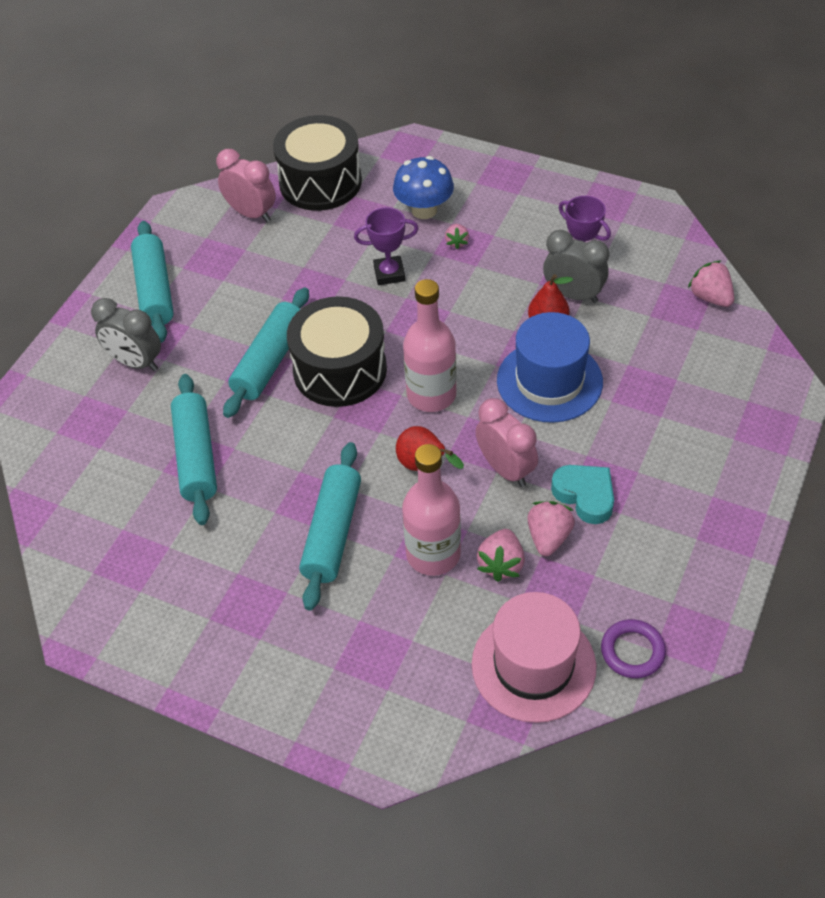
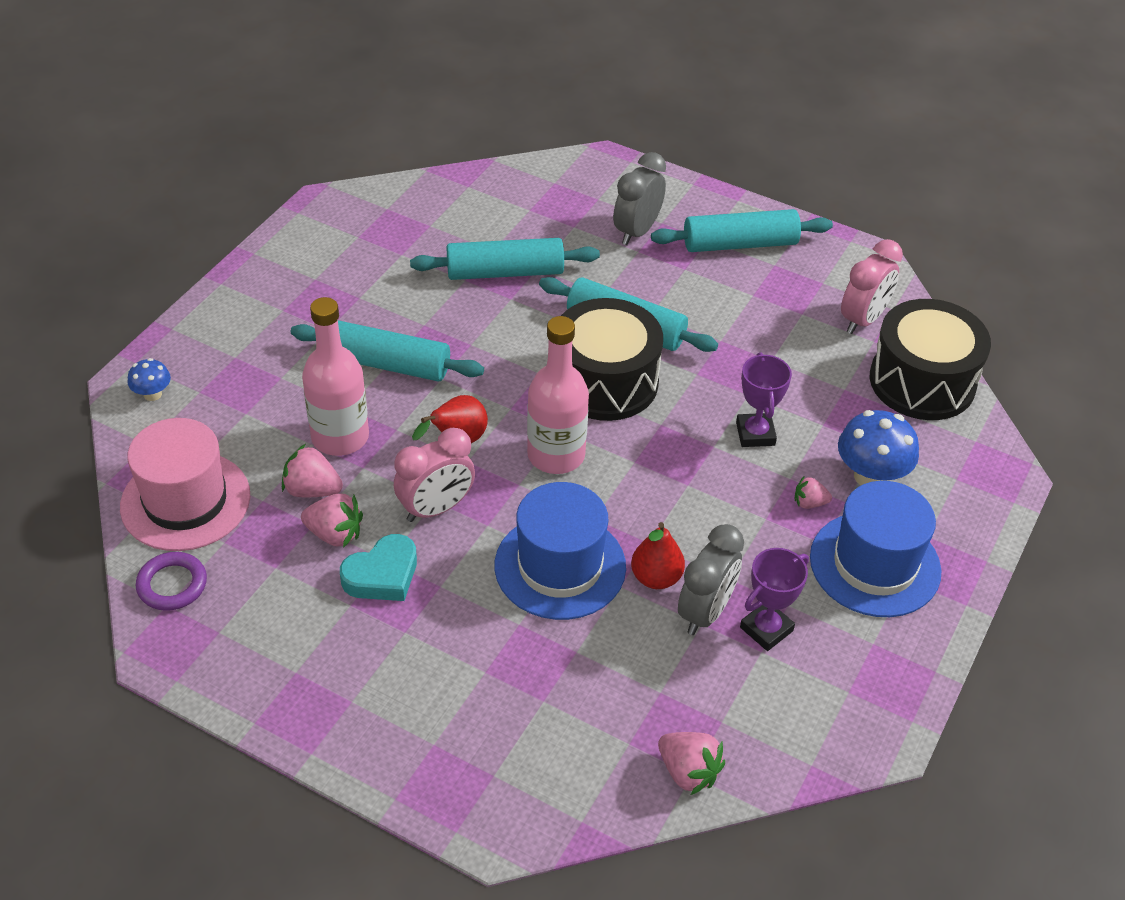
camera: 90 degrees right, 5 degrees down
pink strawberry [688,260,734,307] -> pink strawberry turned 75 degrees clockwise [658,732,725,795]
none -> blue mushroom [128,358,171,401]
none -> blue hat [810,481,941,617]

